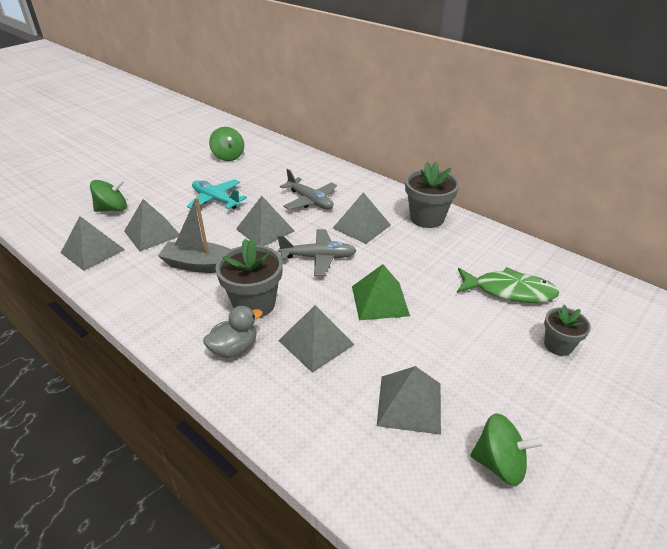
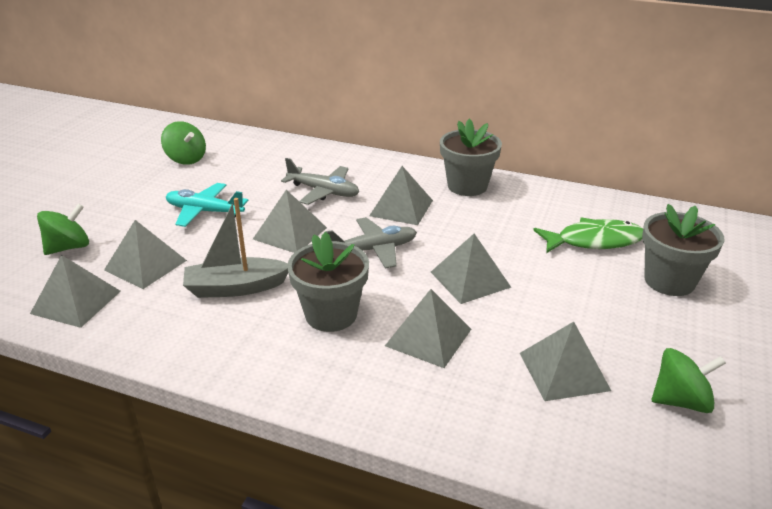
camera: 20 degrees left, 5 degrees down
grey duck [203,306,263,358] -> none
green pyramid [352,264,410,320] -> grey pyramid [431,234,512,304]
grey flower pot [544,305,591,356] -> grey flower pot [642,204,724,296], size x1.66

